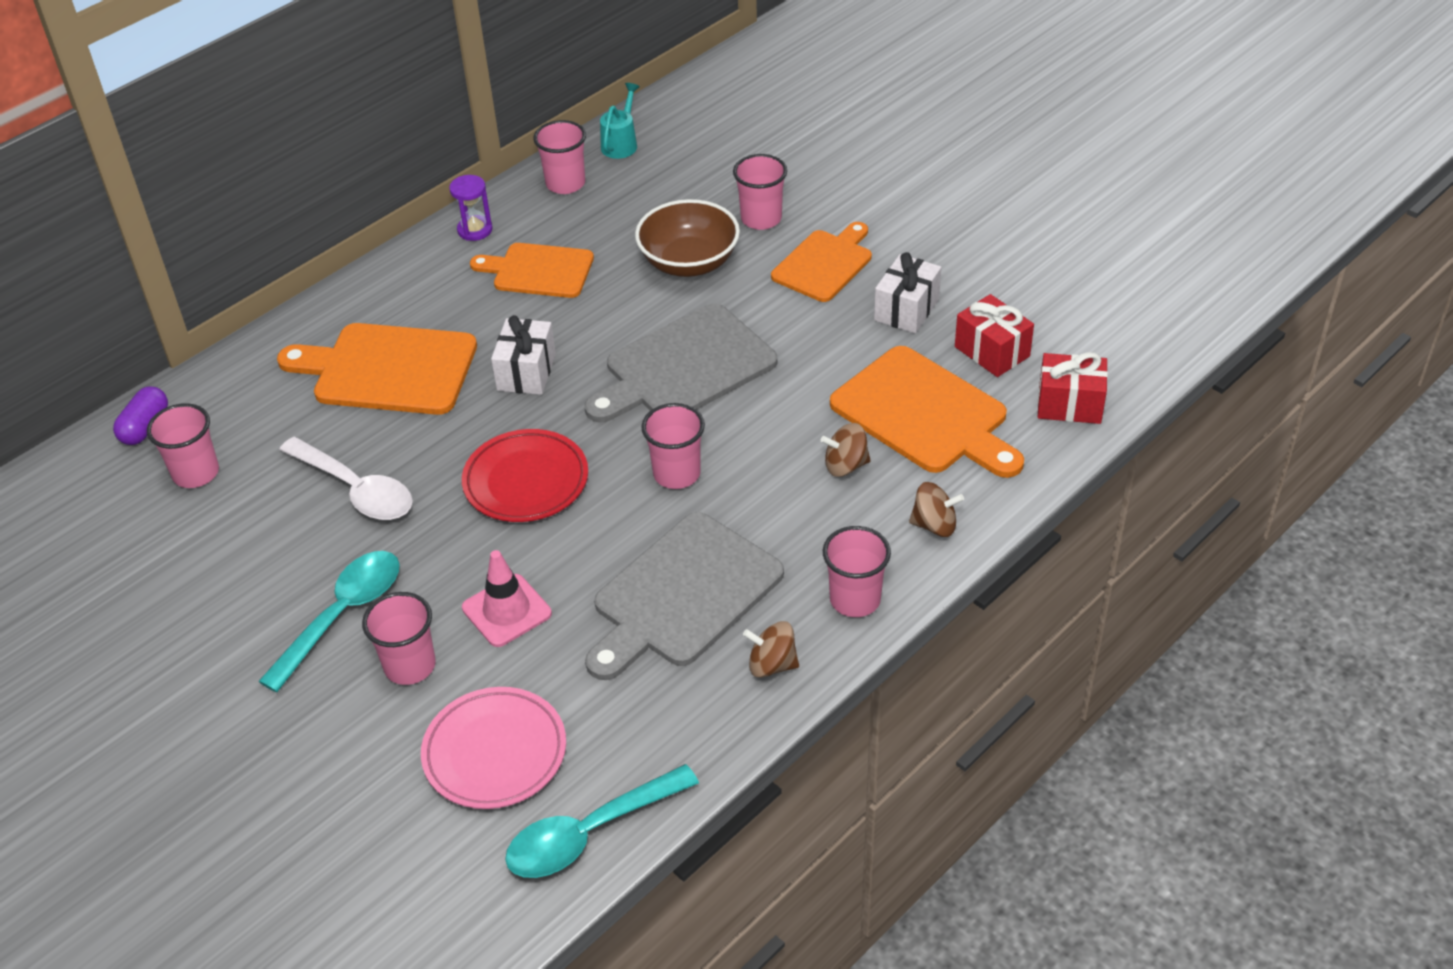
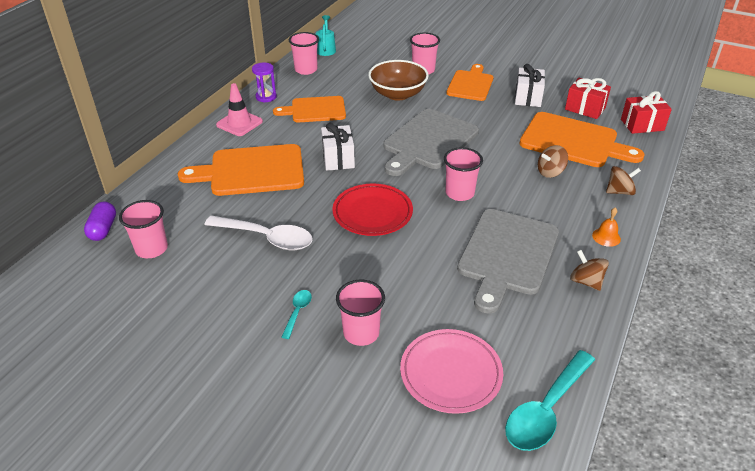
camera: 20 degrees left, 5 degrees down
turquoise spoon [258,551,400,692] -> turquoise spoon [282,290,312,339], size x0.48
pink traffic cone [462,550,552,647] -> pink traffic cone moved to [216,83,263,136]
brown spinning top [743,621,799,678] -> brown spinning top turned 60 degrees clockwise [570,250,609,291]
pink cup [823,526,891,617] -> orange bell [592,208,621,247]

